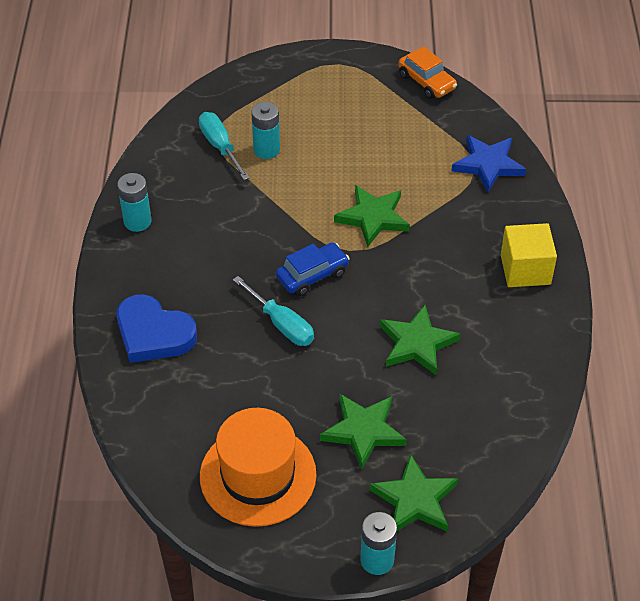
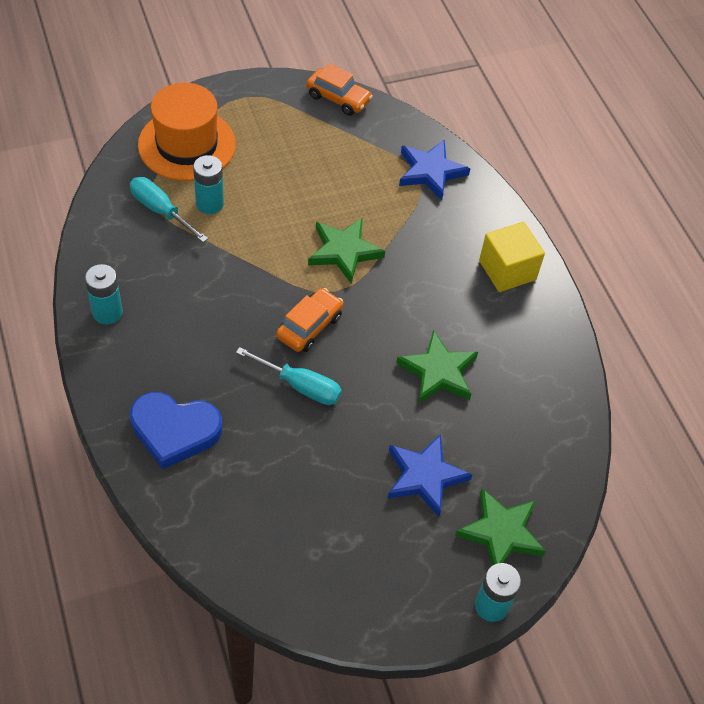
camera: 25 degrees left, 5 degrees up
orange hat [200,408,317,527] -> orange hat moved to [138,83,236,181]
blue car [276,242,350,296] -> orange car [276,288,343,352]
green star [320,394,407,470] -> blue star [387,434,473,517]

